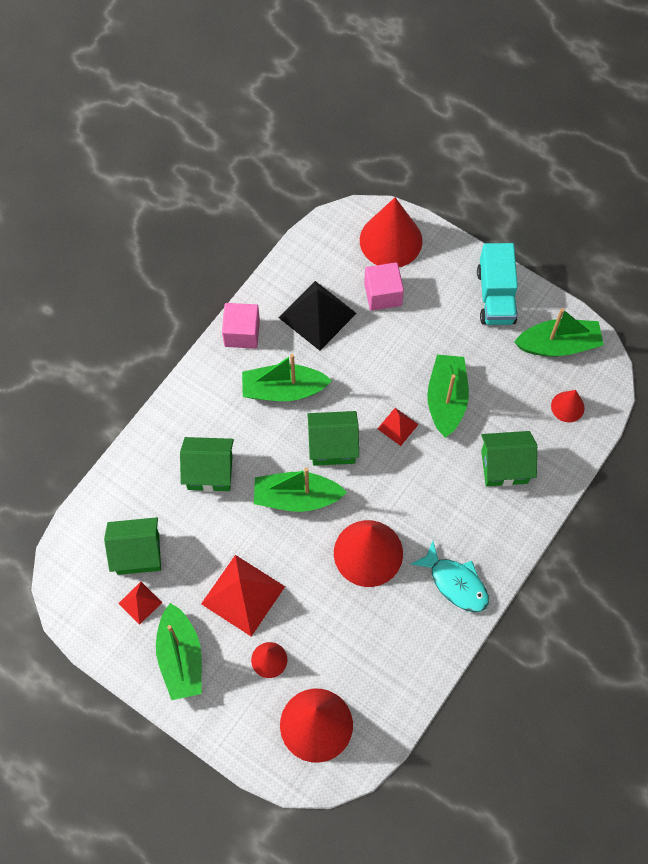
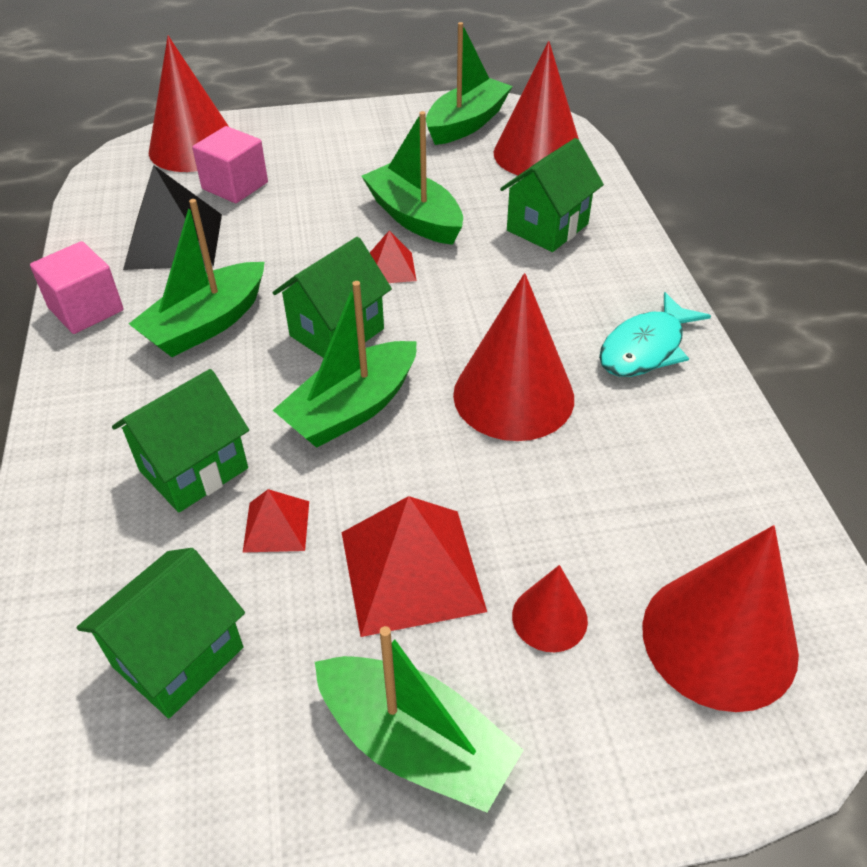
camera: 45 degrees left, 20 degrees down
red pyramid [118,582,162,625] -> red pyramid moved to [243,489,309,552]
turquoise fish [411,541,489,612] -> turquoise fish turned 135 degrees clockwise [599,292,711,377]
turquoise truck [477,243,518,325] -> none
red cone [551,390,585,422] -> red cone [494,41,579,175], size x1.98

